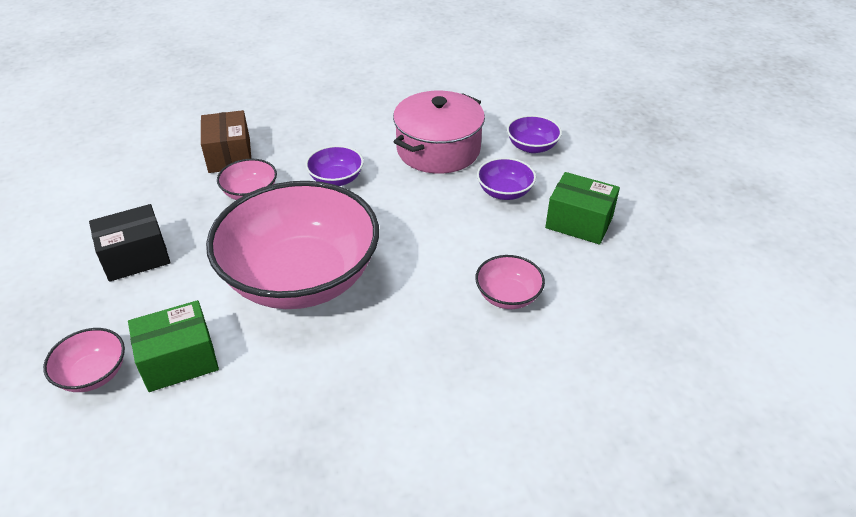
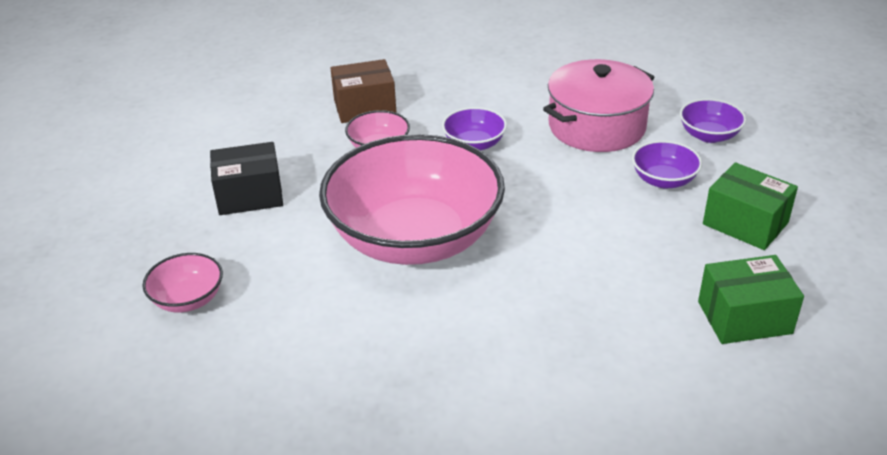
camera: 15 degrees right, 5 degrees down
green box [128,300,219,392] -> green box moved to [698,255,804,344]
brown box [201,110,251,173] -> brown box turned 75 degrees clockwise [330,59,396,123]
pink bowl [475,255,545,309] -> none

